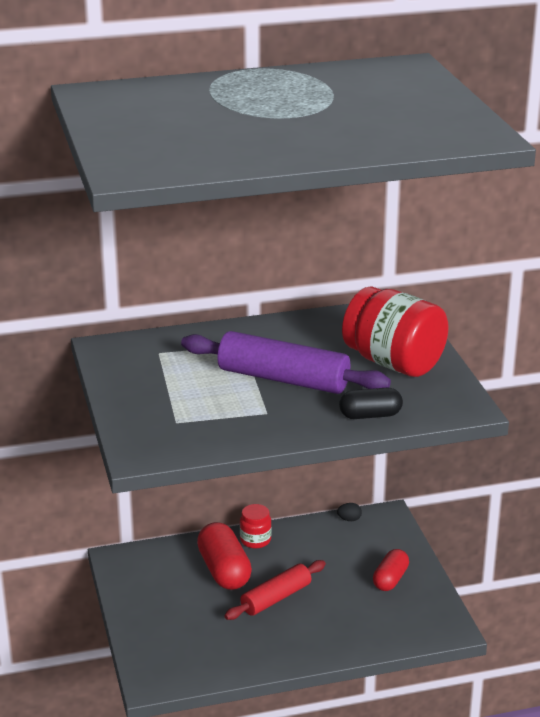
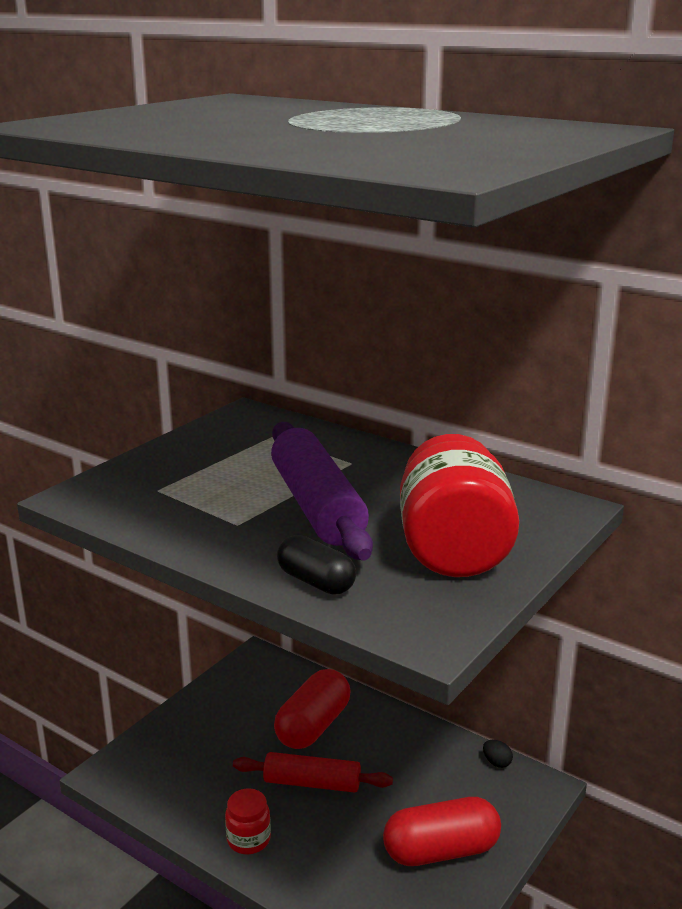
camera: 50 degrees right, 5 degrees down
red jar [240,504,272,549] -> red jar moved to [225,788,271,854]
red capsule [373,549,409,591] -> red capsule [383,797,501,866], size x1.59

